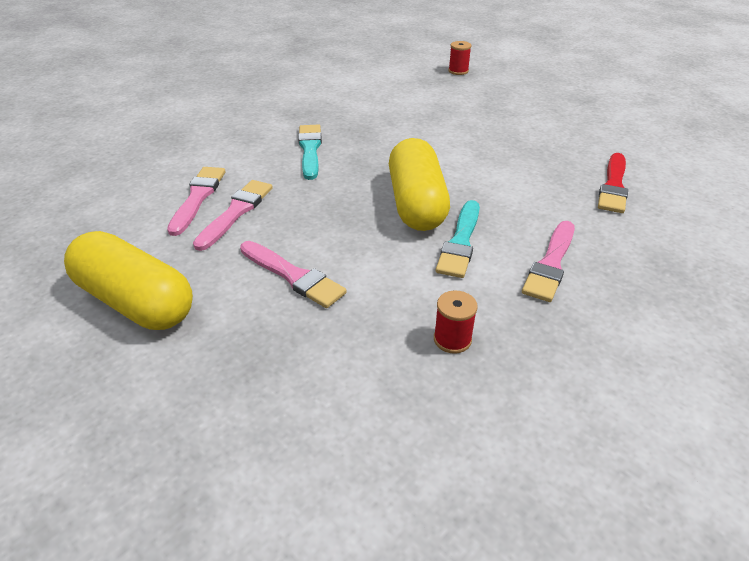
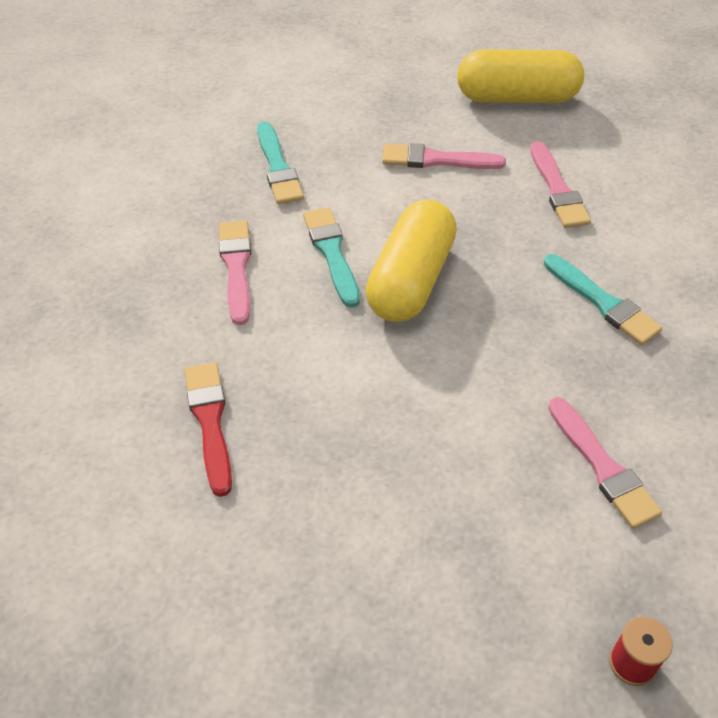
camera: 145 degrees right, 10 degrees up
pink brush [167,167,226,236] -> pink brush moved to [548,397,662,529]
yellow capsule [389,138,450,231] -> yellow capsule turned 60 degrees clockwise [366,199,457,322]
red spool [434,290,478,354] -> turquoise brush [257,121,304,204]

